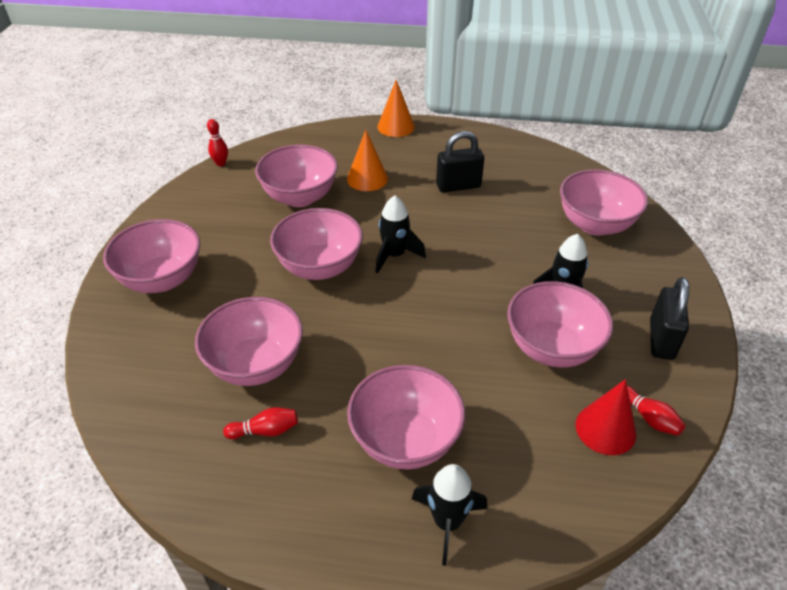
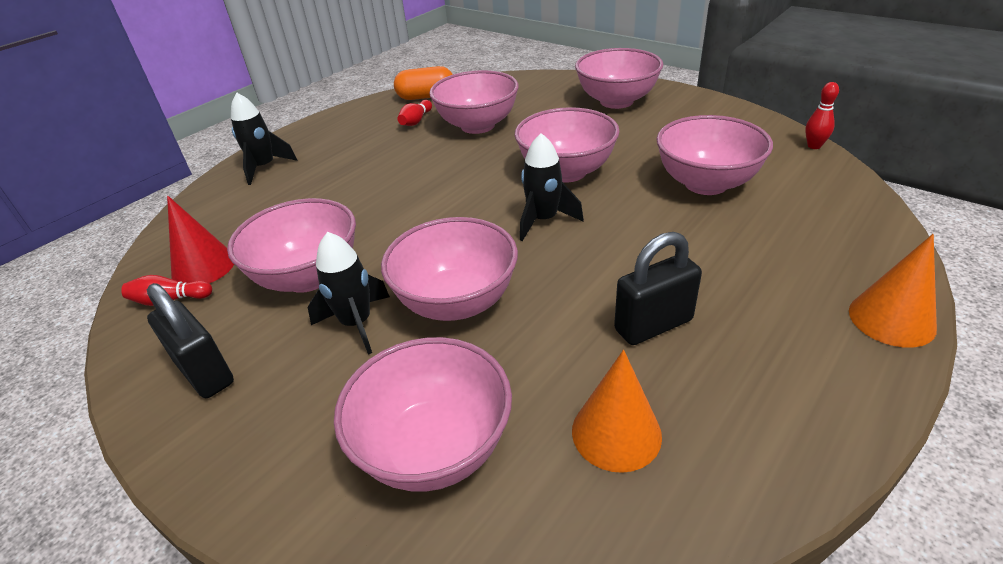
camera: 125 degrees right, 5 degrees down
orange cone [347,130,388,191] -> orange cone moved to [572,350,662,473]
pink bowl [347,365,465,469] -> pink bowl moved to [381,217,518,321]
black padlock [436,131,484,192] -> black padlock turned 45 degrees clockwise [614,232,702,345]
none -> orange capsule [394,66,453,100]

